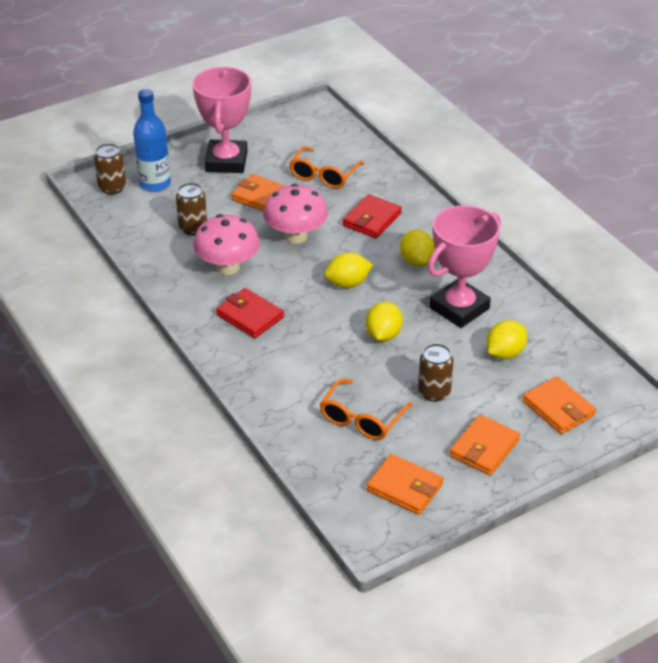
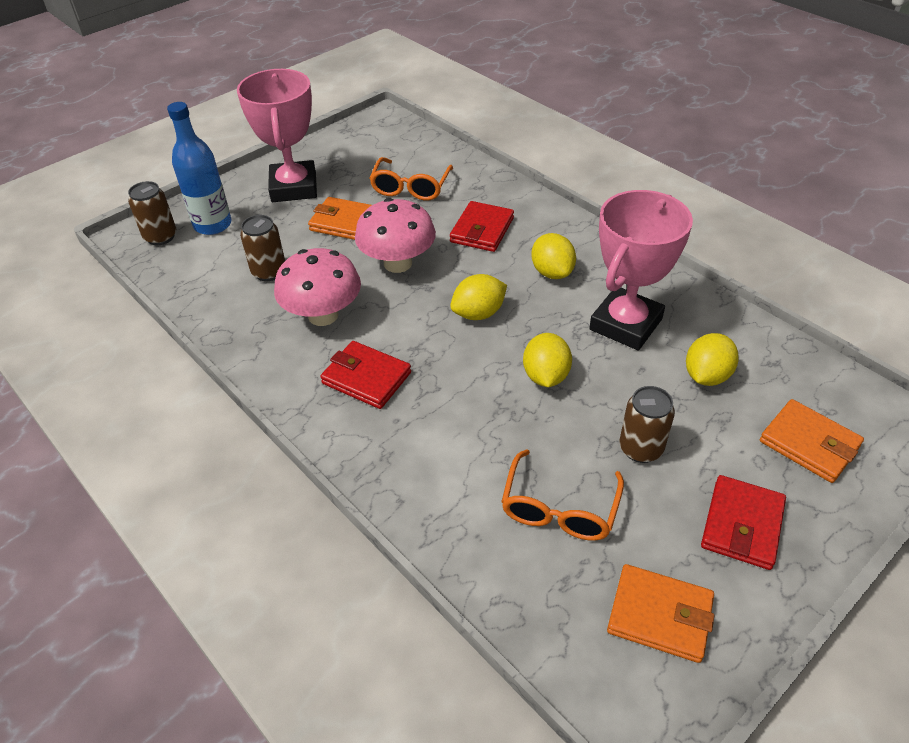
camera: 10 degrees left, 5 degrees up
orange wallet [449,415,520,476] -> red wallet [701,475,786,570]

